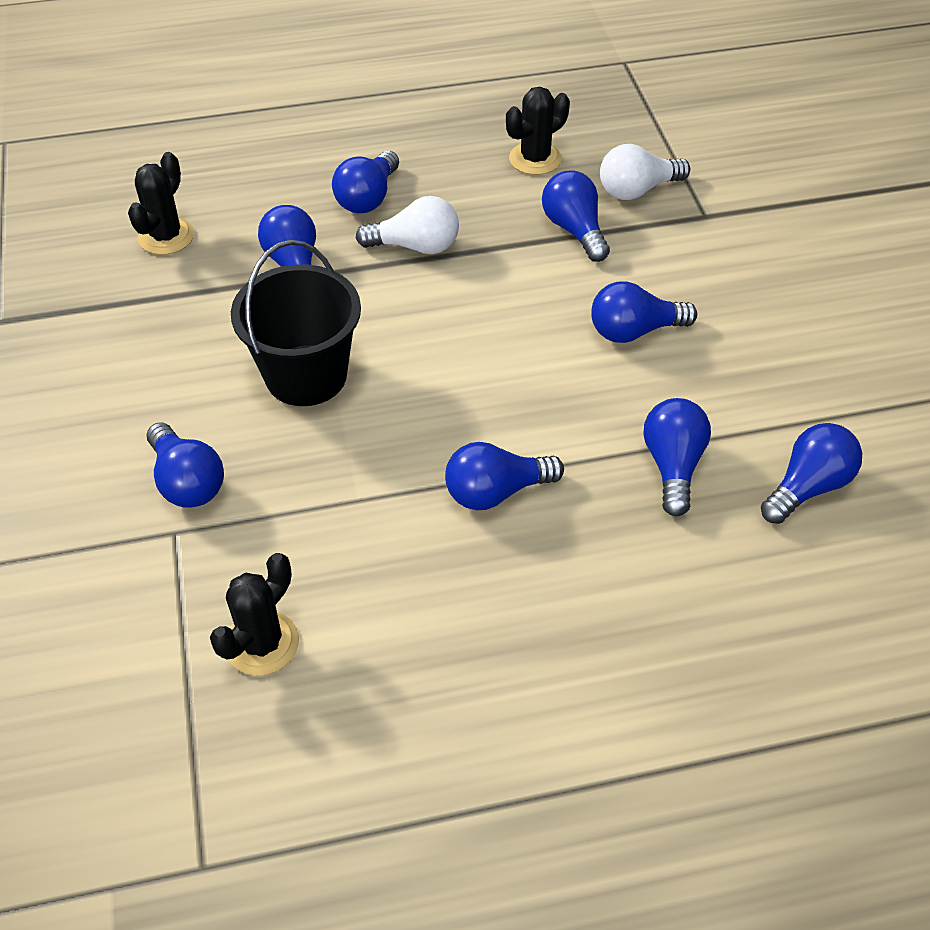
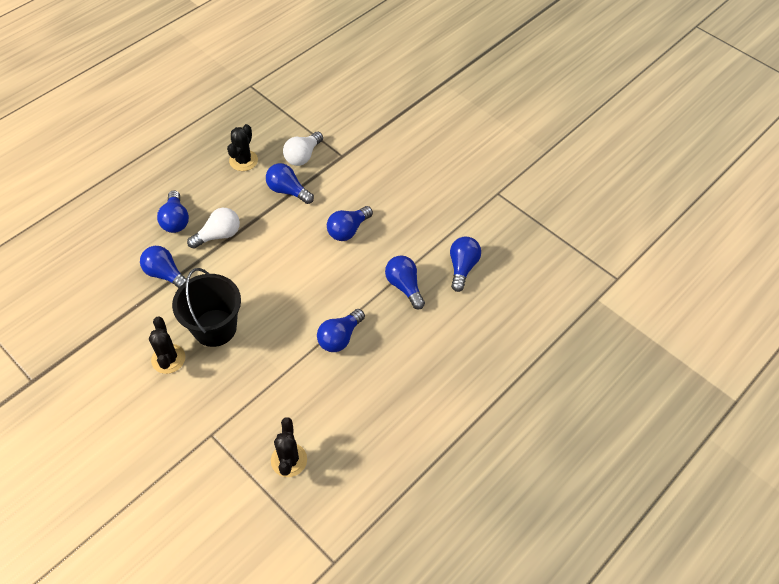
camera: 35 degrees left, 5 degrees up
black cactus [128,152,194,255] -> black cactus moved to [149,317,186,374]
blue light bulb [147,422,224,508] -> none

